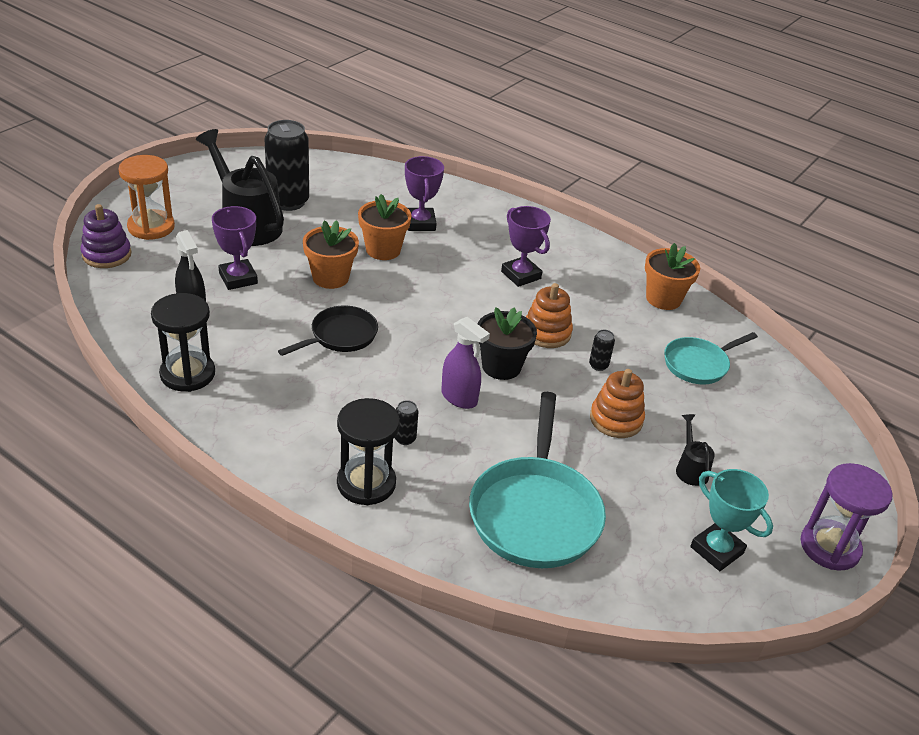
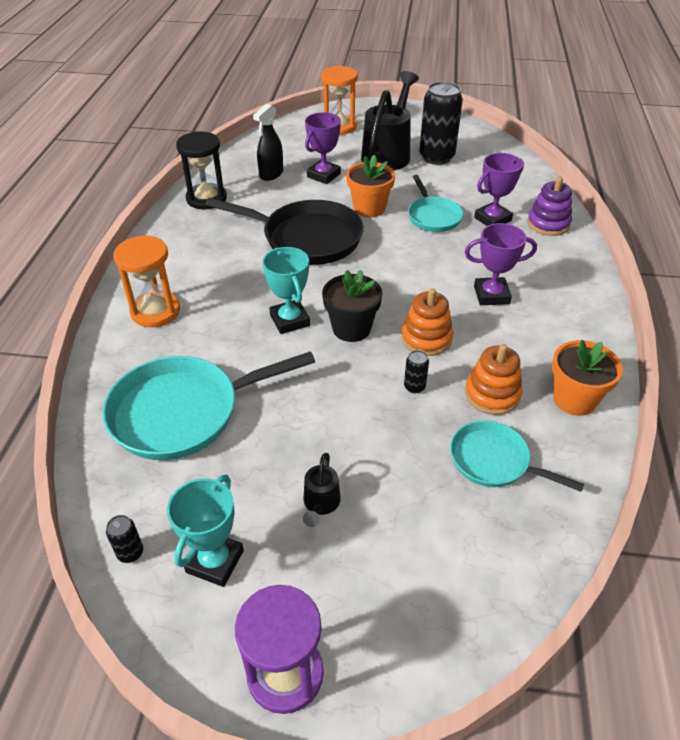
camera: 65 degrees right, 5 degrees up
purple stacking toy [81,204,131,268] -> purple stacking toy moved to [527,177,572,236]
black pan [278,306,378,356] -> black pan [205,198,364,265], size x1.73
black hourglass [337,398,400,505] -> orange hourglass [114,235,180,327]
orange flower pot [358,194,411,260] -> turquoise pan [408,175,463,232]
black can [394,400,418,445] -> black can moved to [106,515,143,563]
purple spray bottle [441,317,490,409] -> turquoise trophy [262,247,310,334]
purple trophy [501,206,551,287] -> purple trophy turned 60 degrees clockwise [465,223,537,305]
orange stacking toy [590,369,645,438] -> orange stacking toy moved to [465,344,522,415]
black watering can [676,414,715,486] -> black watering can turned 135 degrees clockwise [303,453,341,527]

